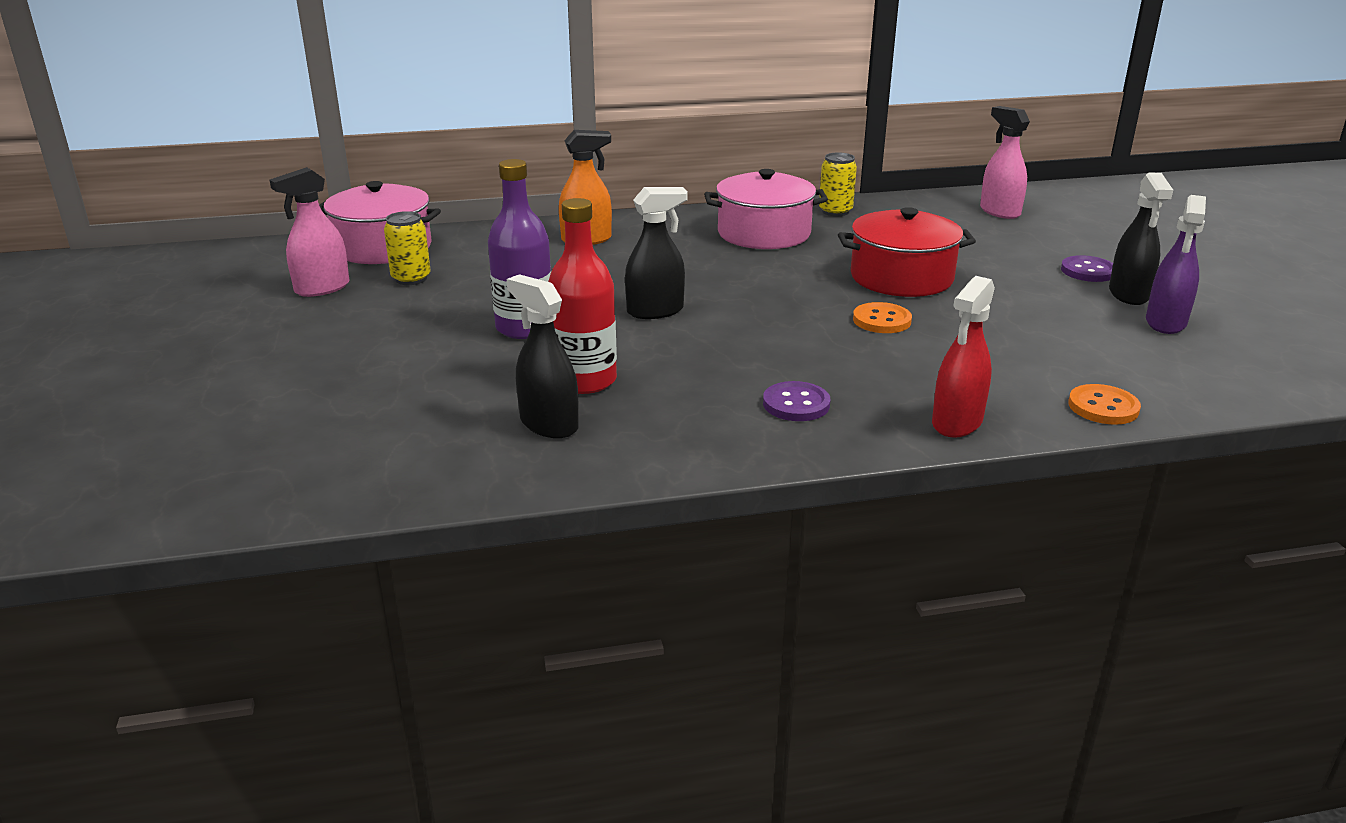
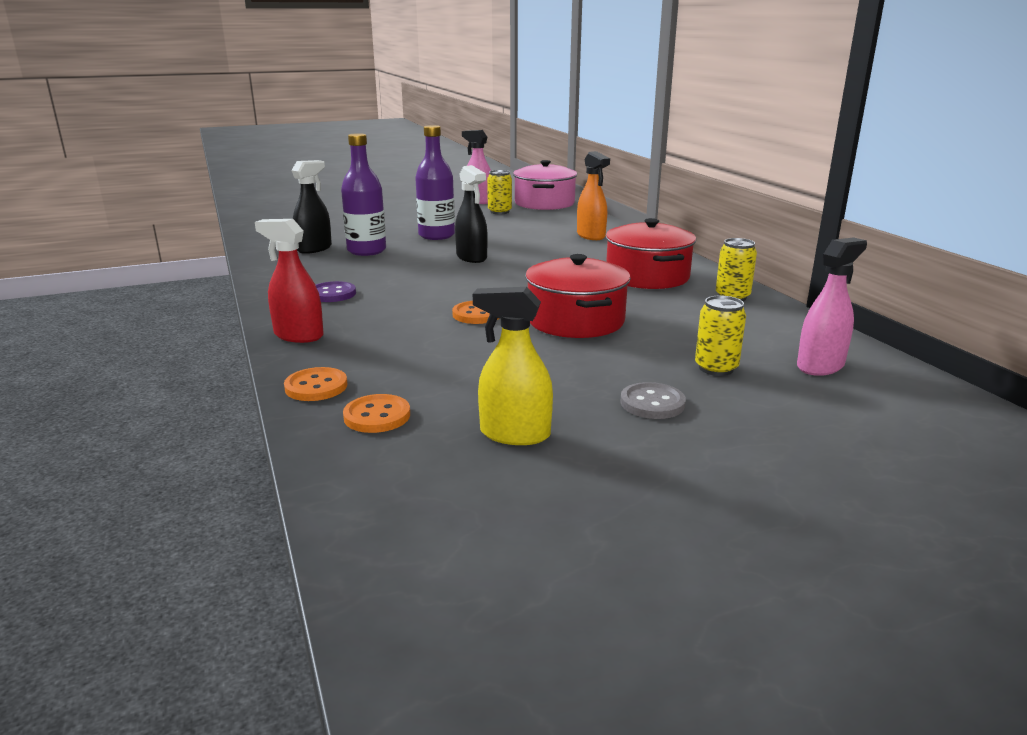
camera: 80 degrees right, 5 degrees down
red bottle [548,198,617,394] -> purple bottle [341,133,386,256]
pink pot [704,169,828,249] -> red pot [606,218,696,289]
purple button [1061,255,1113,282] -> grey button [620,382,686,419]
black spray bottle [1109,172,1173,305] -> none
purple spray bottle [1146,195,1206,334] -> yellow spray bottle [473,287,553,445]
none -> orange button [343,394,410,433]
none -> yellow can [695,296,746,376]

